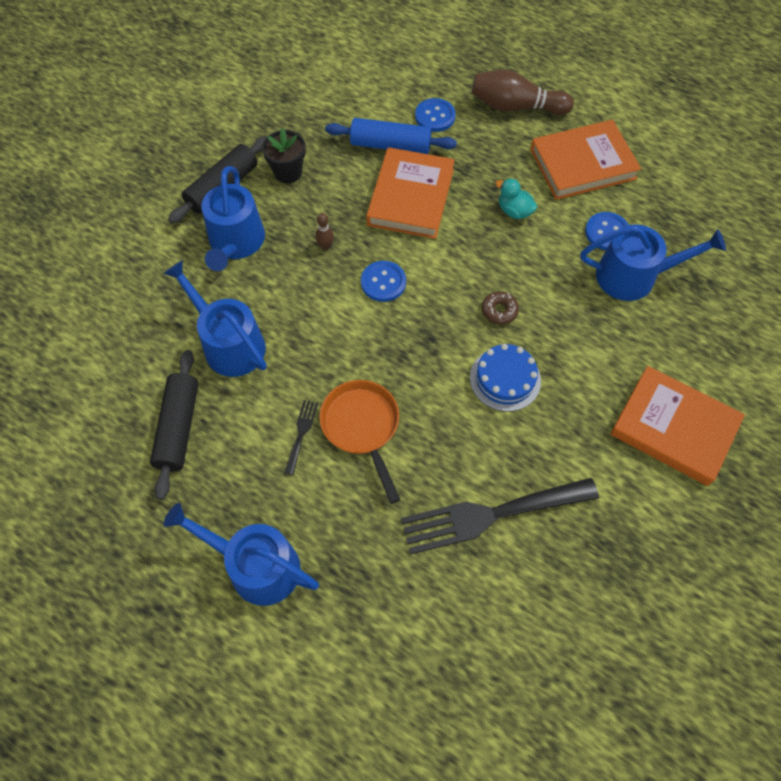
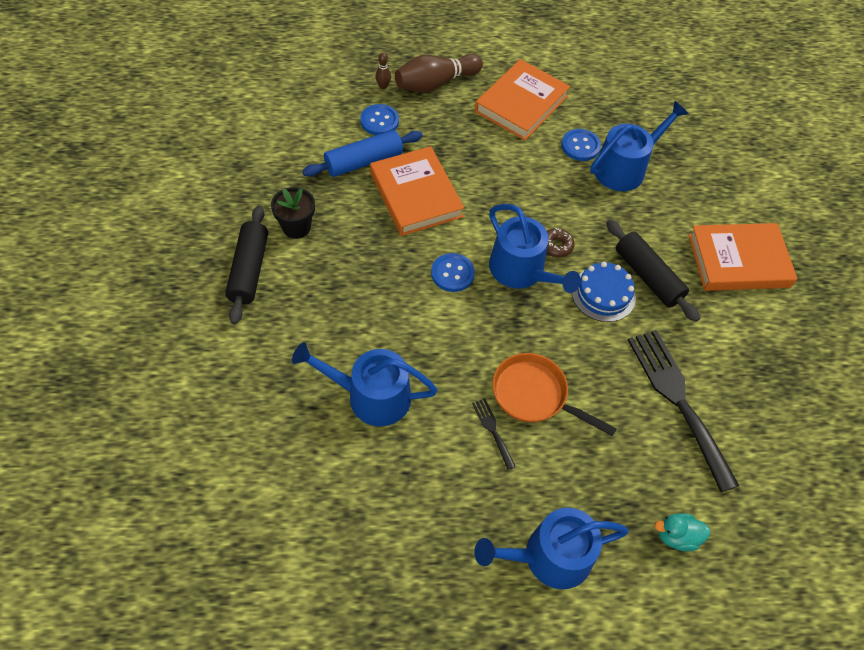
camera: 40 degrees left, 5 degrees down
black rolling pin [150,350,199,500] -> black rolling pin moved to [606,220,700,322]
blue watering can [201,166,265,271] -> blue watering can moved to [489,204,581,293]
brown bowling pin [315,213,334,250] -> brown bowling pin moved to [376,53,391,89]
black fork [401,478,599,555] -> black fork turned 120 degrees clockwise [628,330,740,492]
turquoise duck [495,178,537,219] -> turquoise duck moved to [654,513,710,551]

